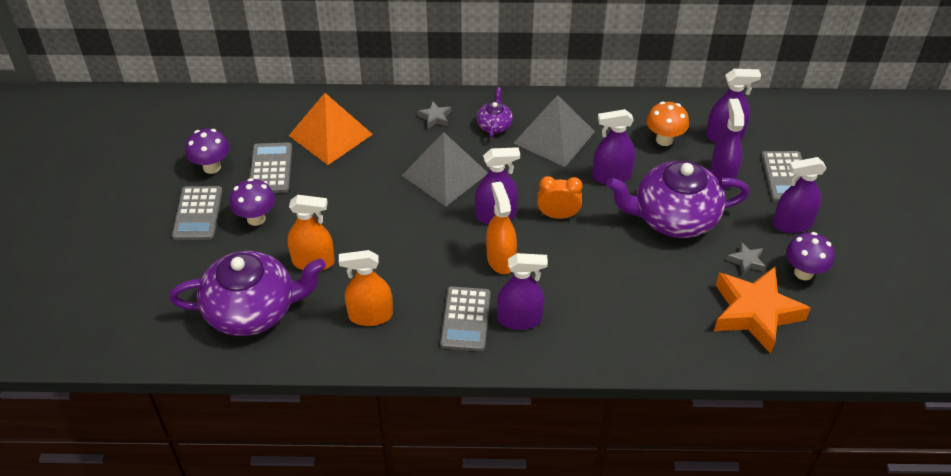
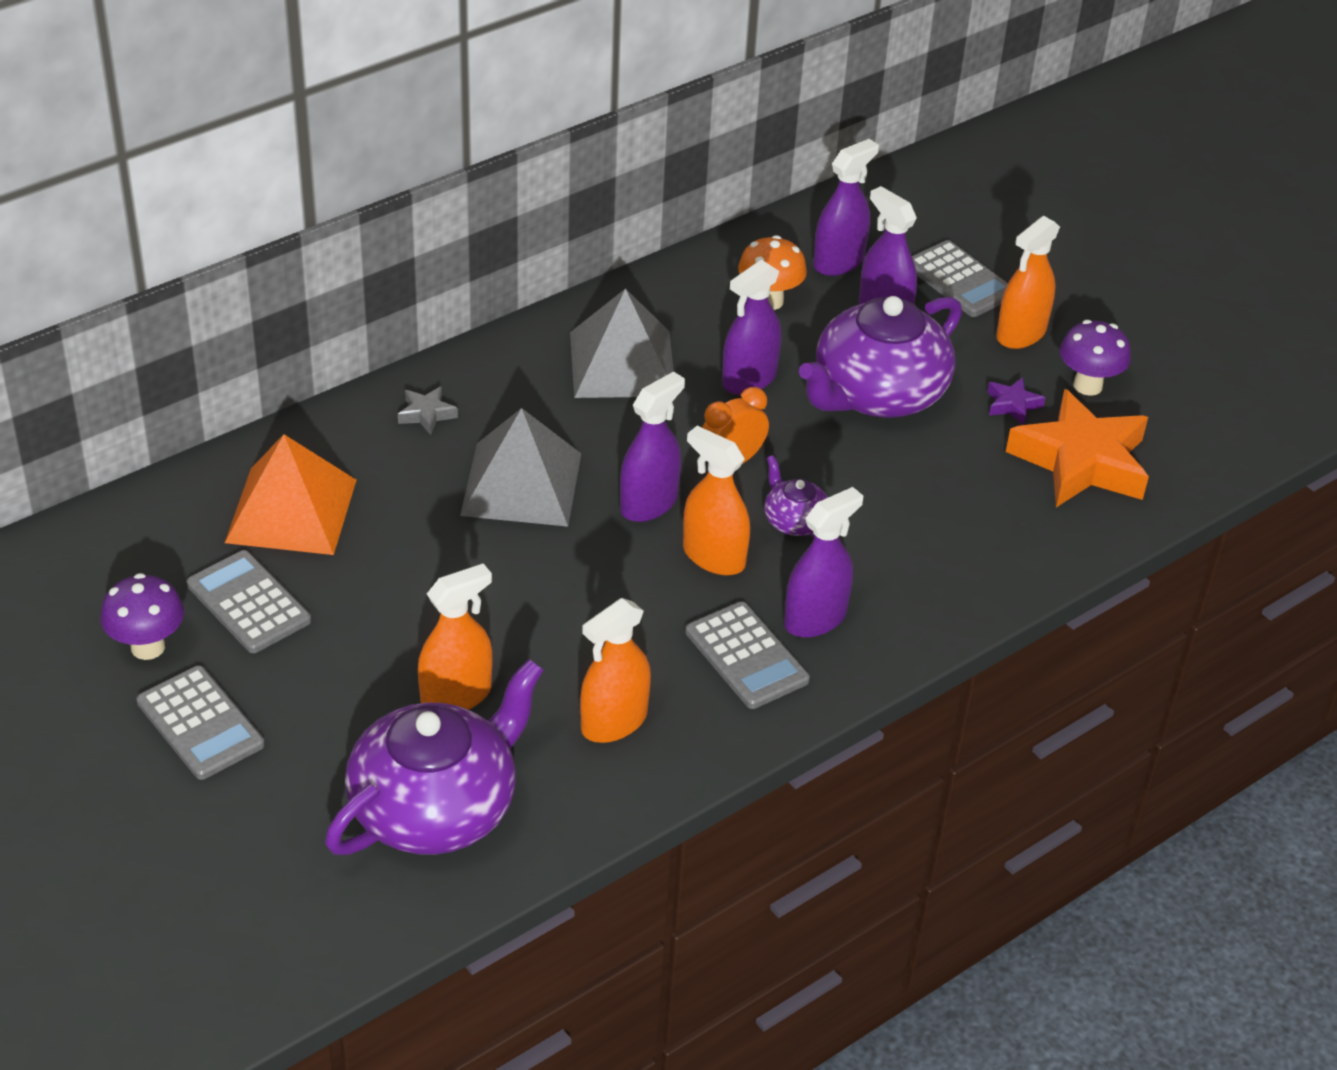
camera: 40 degrees left, 5 degrees down
purple mushroom [229,178,275,226] -> none
purple teapot [476,87,513,138] -> purple teapot moved to [764,455,828,539]
grey star [727,241,766,275] -> purple star [987,377,1045,425]
purple spray bottle [773,157,827,233] -> orange spray bottle [996,216,1060,349]

